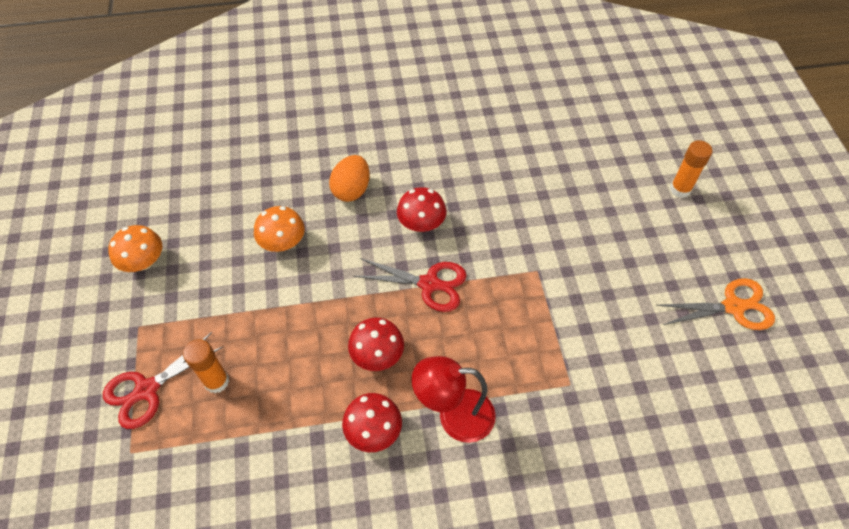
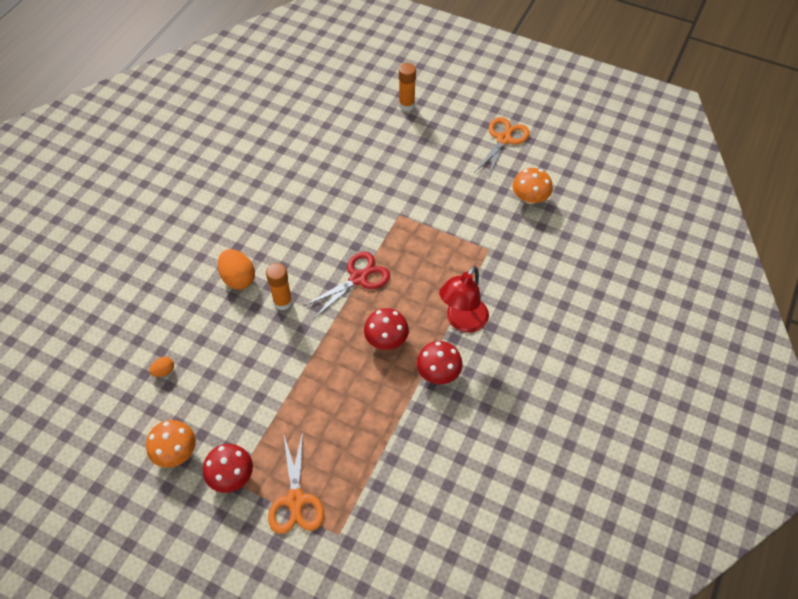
camera: 55 degrees left, 0 degrees up
red scissors [103,332,223,429] -> orange scissors [268,431,324,534]
orange glue stick [183,339,229,393] -> orange glue stick moved to [266,263,293,310]
orange mushroom [254,206,305,252] -> orange mushroom moved to [513,168,553,204]
red mushroom [397,187,446,232] -> red mushroom moved to [203,444,253,493]
none -> orange egg [149,357,174,377]

